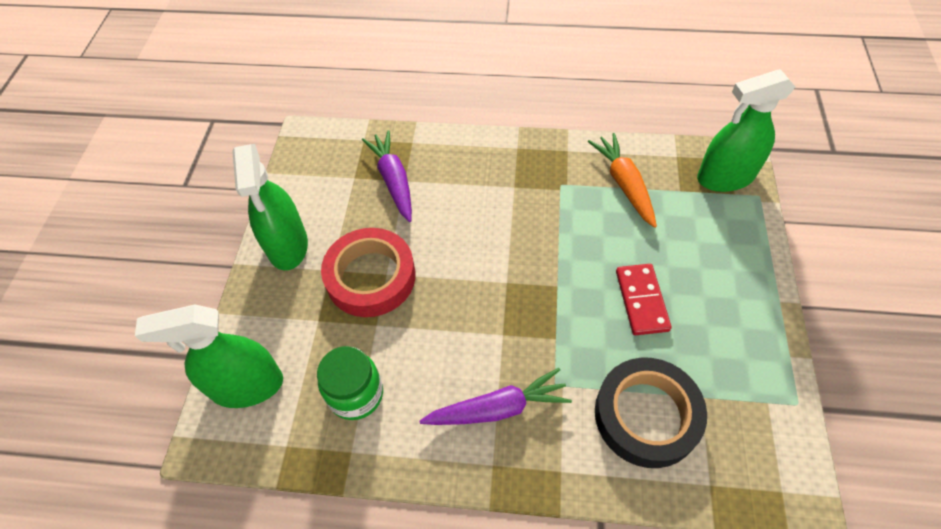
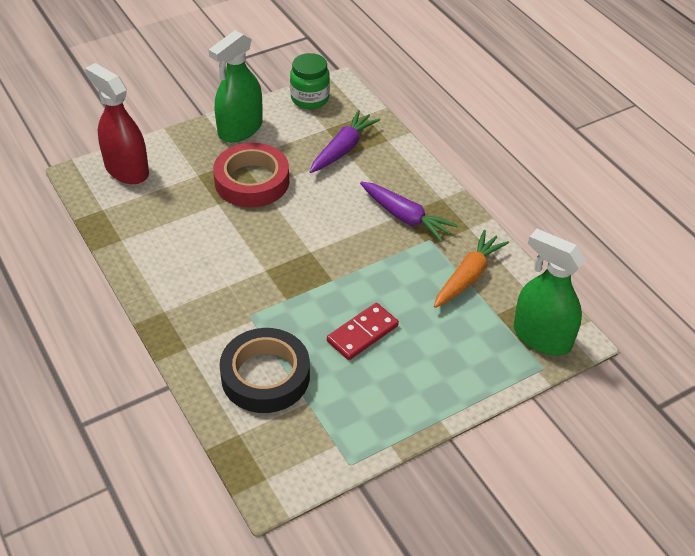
camera: 50 degrees right, 10 degrees down
green spray bottle [135,305,283,408] -> red spray bottle [85,63,149,184]
green jar [317,346,383,420] -> green jar moved to [290,53,330,109]
purple carrot [419,368,572,425] -> purple carrot moved to [360,182,458,242]

